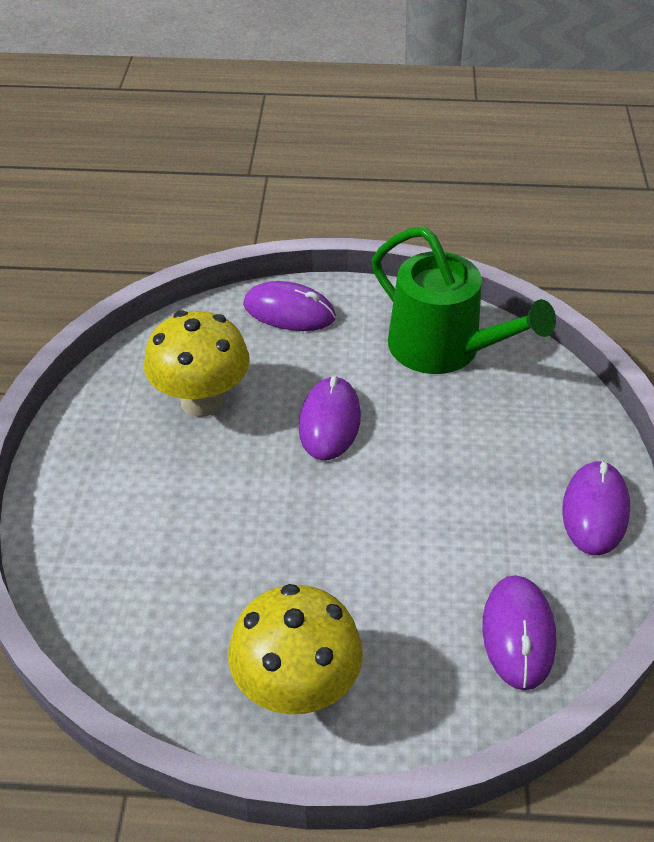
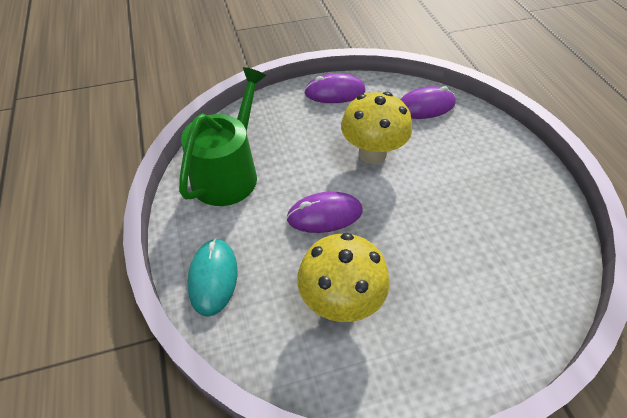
camera: 110 degrees left, 5 degrees up
yellow mushroom [228,584,363,714] -> yellow mushroom moved to [341,92,412,164]
purple mouse [243,281,336,331] -> turquoise mouse [187,238,237,317]

